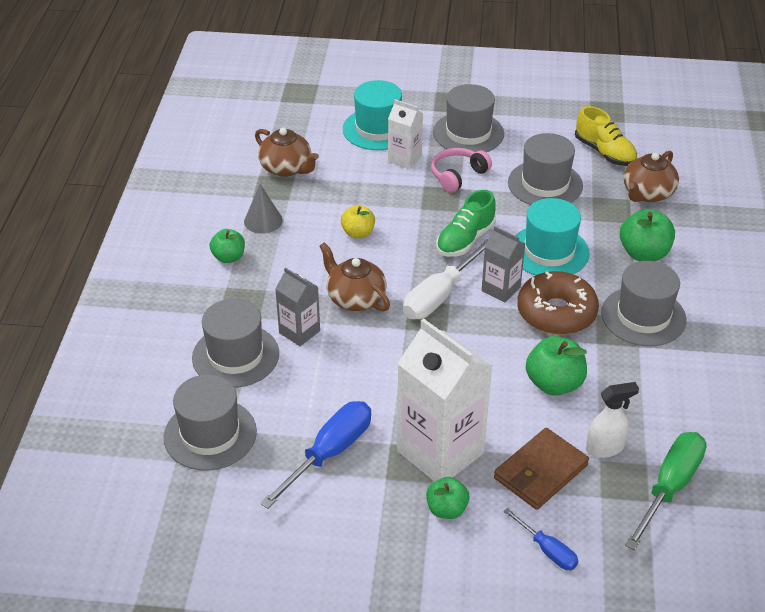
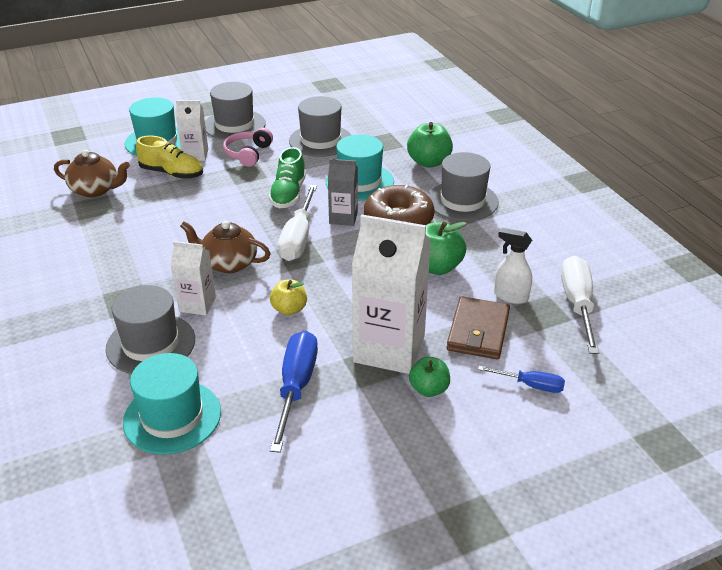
camera: 30 degrees left, 5 degrees down
grey hat [164,375,257,471] -> turquoise hat [123,353,221,455]
green apple [210,229,245,263] -> none
grey cone [244,184,283,234] -> none
grey carton [275,267,320,346] -> white carton [170,241,216,315]
yellow apple [341,205,375,238] -> yellow apple moved to [270,280,307,316]
yellow shoe [575,106,637,166] -> yellow shoe moved to [136,136,203,179]
white spray bottle [586,382,639,458] -> white spray bottle turned 105 degrees counterclockwise [494,228,532,304]
brown teapot [624,151,679,202] -> none
green screwdriver [625,432,707,550] -> white screwdriver [561,256,599,354]

